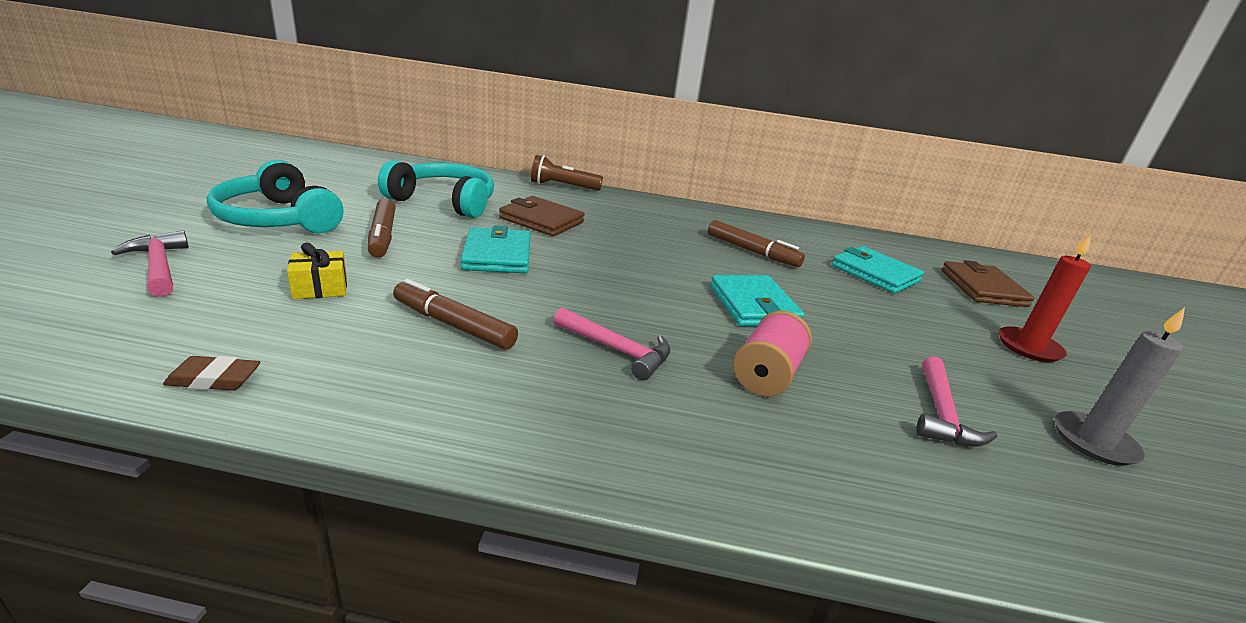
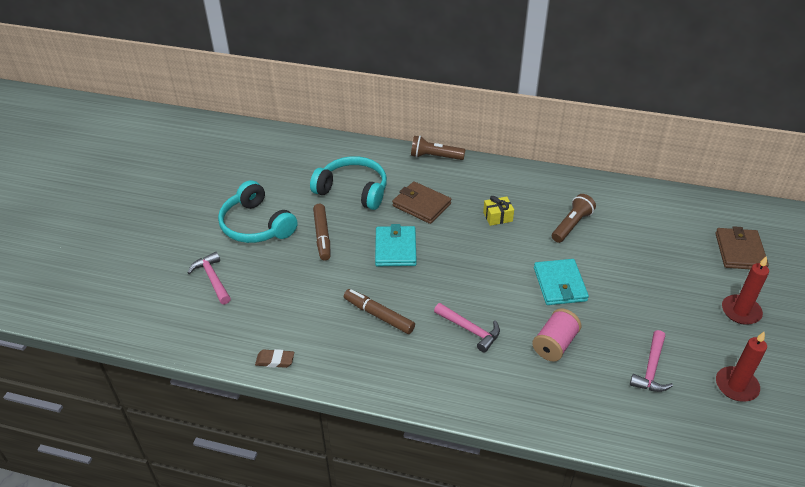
camera: 10 degrees right, 15 degrees up
yellow gift [287,243,347,299] -> yellow gift moved to [483,196,514,226]
brown marker [708,220,805,267] -> brown flashlight [552,194,596,243]
turquoise wallet [832,246,924,294] -> none
grey candle [1055,307,1185,466] -> red candle [716,331,767,402]

